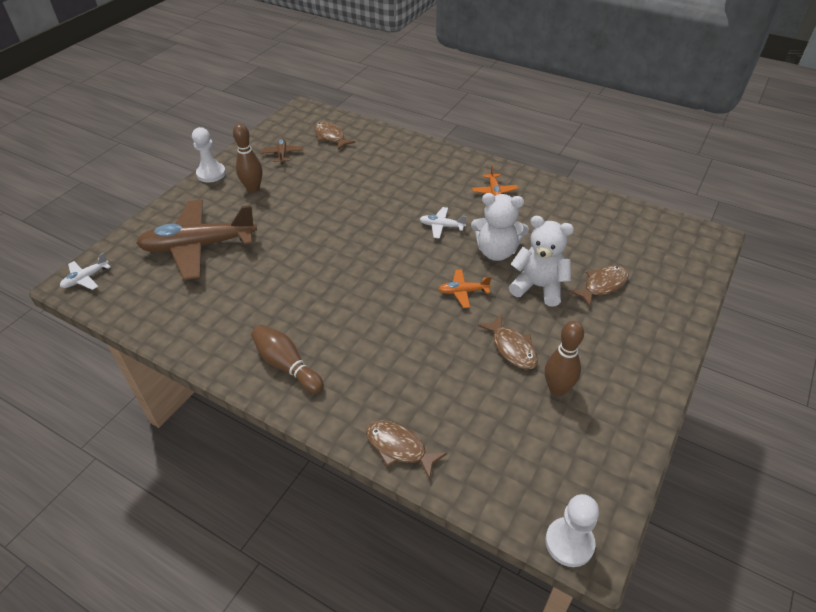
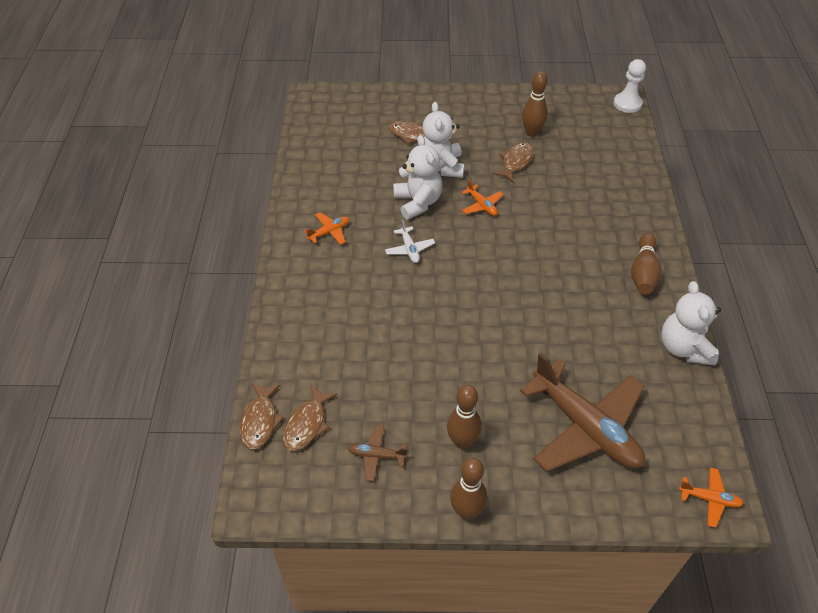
camera: 120 degrees left, 5 degrees up
white plane [60,252,111,290] -> orange plane [679,467,744,528]
white pawn [192,127,226,182] -> brown bowling pin [450,458,487,520]
brown plane [260,138,303,164] -> brown plane turned 45 degrees clockwise [348,425,408,481]
brown fish [366,421,447,480] -> brown fish moved to [240,383,284,450]
none -> white teddy bear [661,281,721,365]

